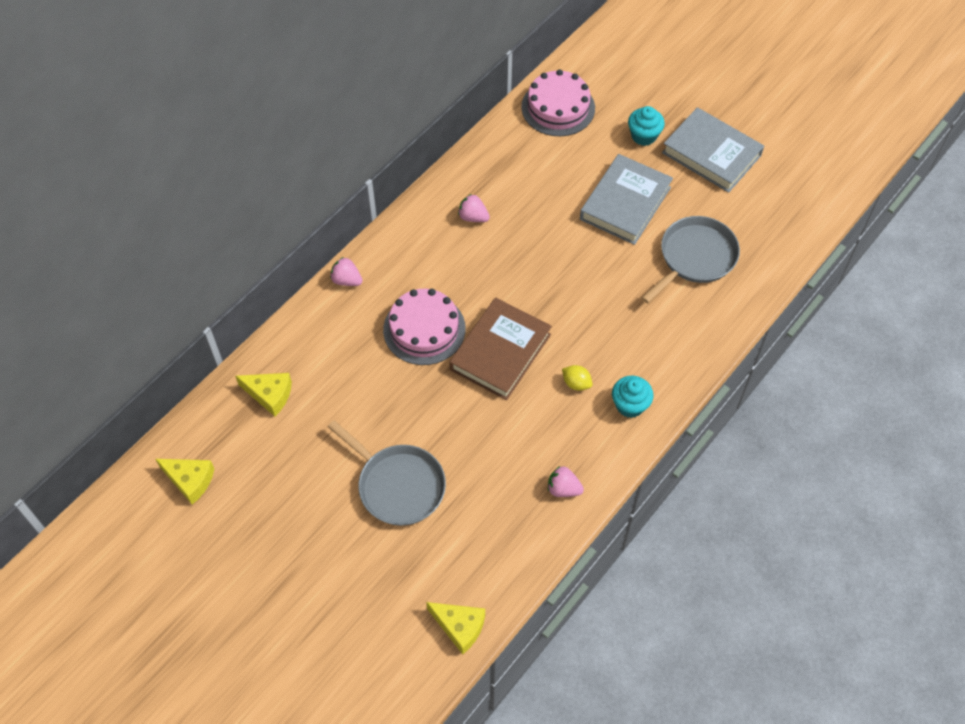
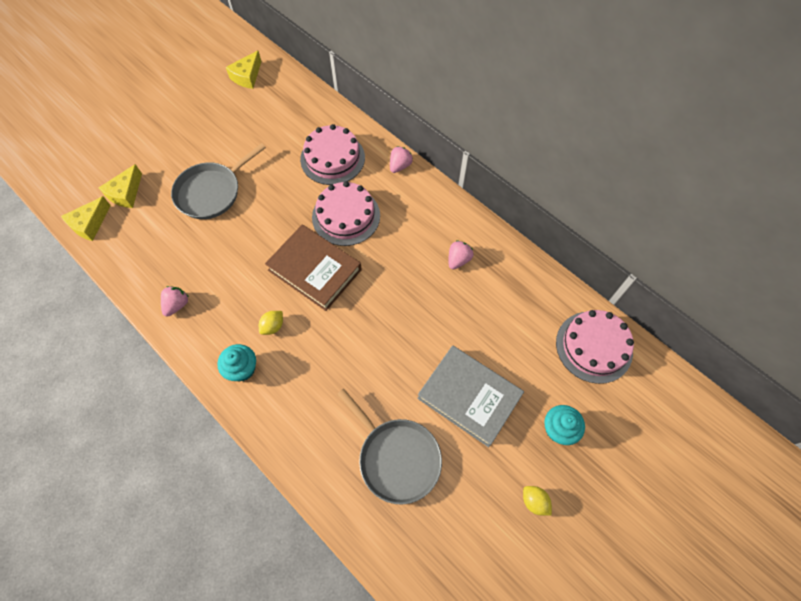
camera: 95 degrees right, 5 degrees up
yellow cheese [235,373,292,416] -> yellow cheese moved to [99,164,142,208]
grey book [662,107,764,193] -> yellow lemon [523,486,552,516]
none -> pink cake [300,124,365,185]

